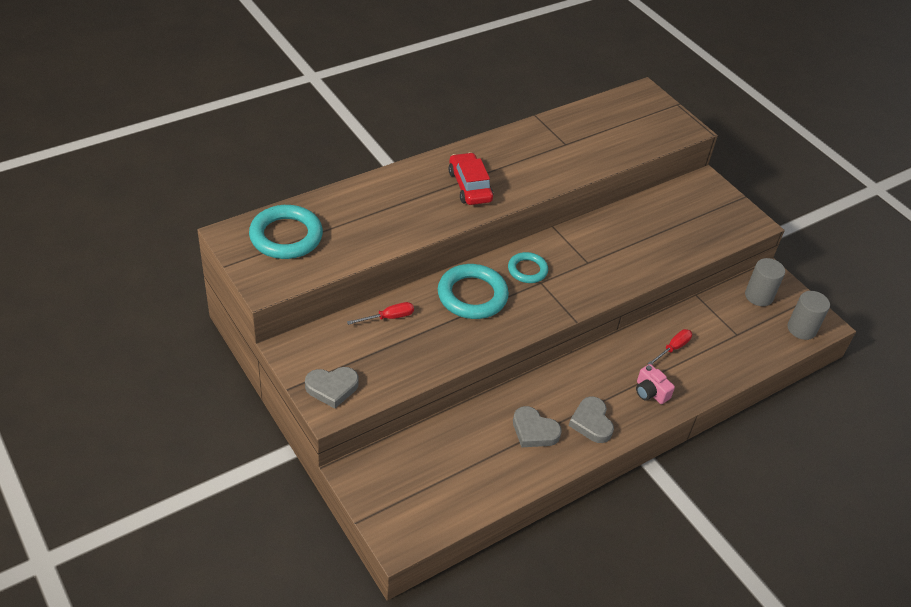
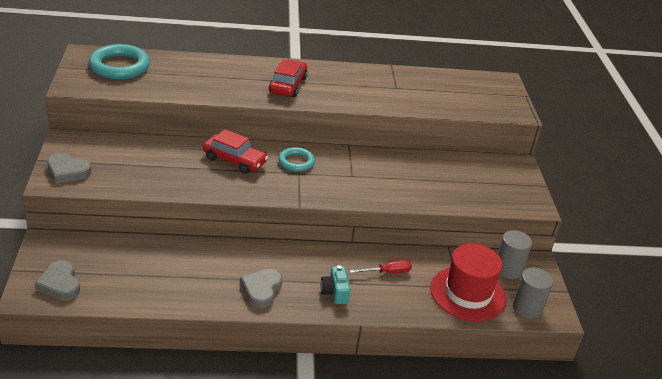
camera: 30 degrees right, 10 degrees down
red screwdriver [347,302,414,325] -> none
turquoise ring [438,264,509,319] -> red car [203,129,268,174]
grey heart [513,406,562,447] -> grey heart moved to [35,260,80,300]
pink camera [636,364,675,404] -> turquoise camera [321,265,350,304]
none -> red hat [430,244,507,321]

